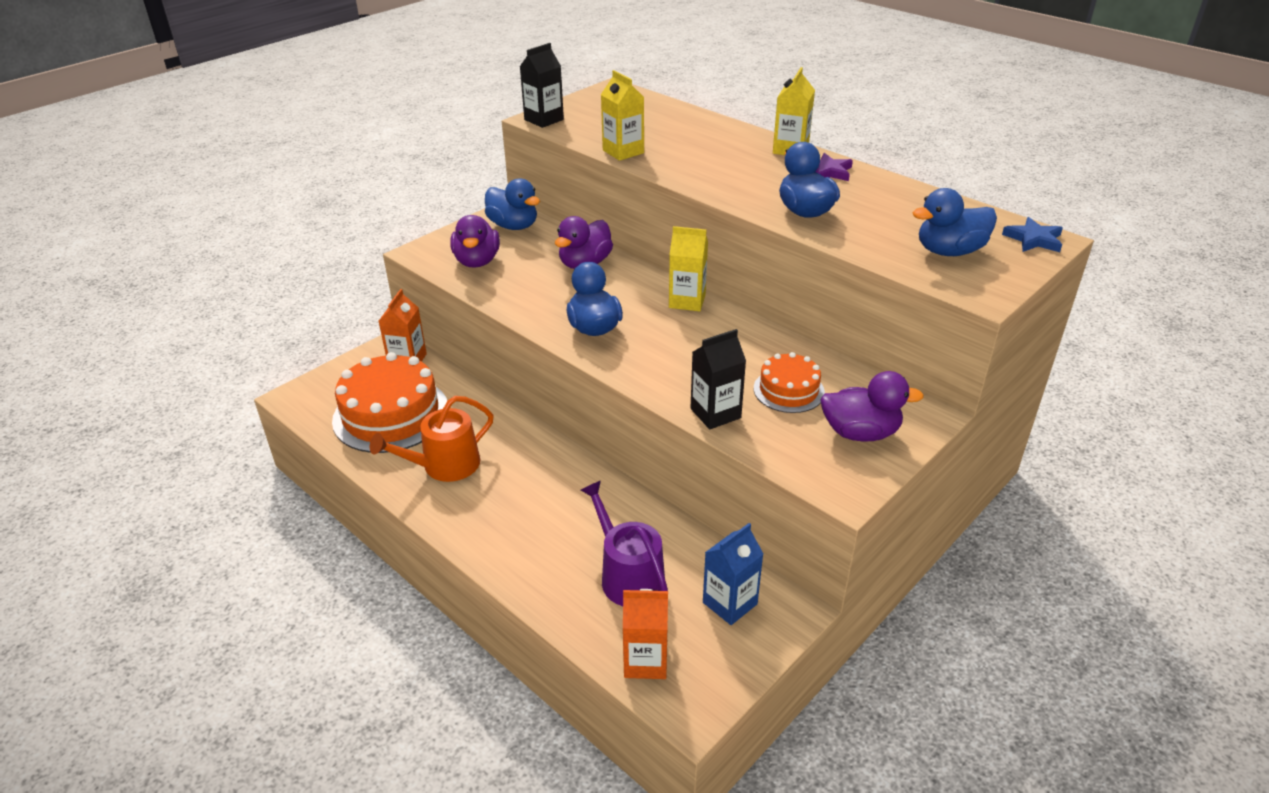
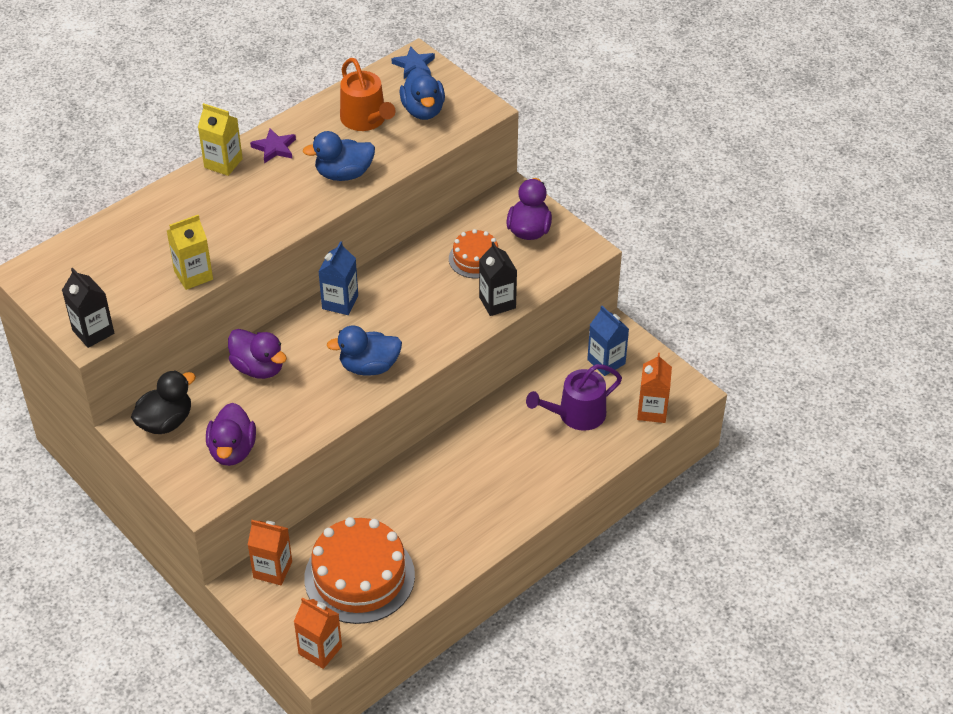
camera: 85 degrees left, 10 degrees up
orange watering can [370,396,494,482] -> orange watering can moved to [340,58,396,131]
purple duck [450,215,500,268] -> purple duck turned 90 degrees clockwise [206,403,256,466]
blue duck [485,178,540,230] -> black duck [131,370,196,434]
yellow carton [669,226,708,311] -> blue carton [318,241,358,315]
none -> orange carton [294,597,342,669]

